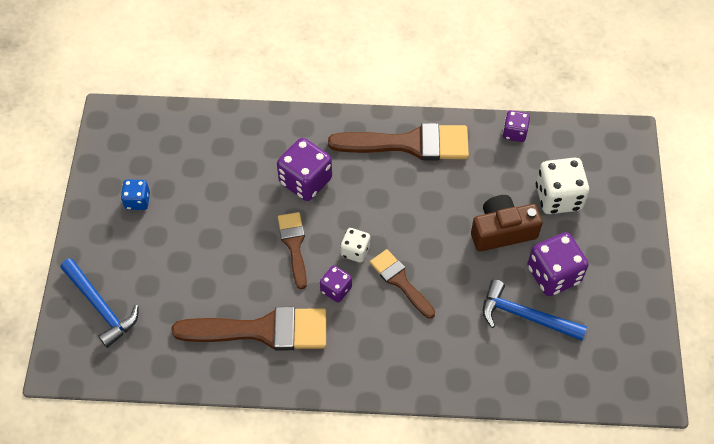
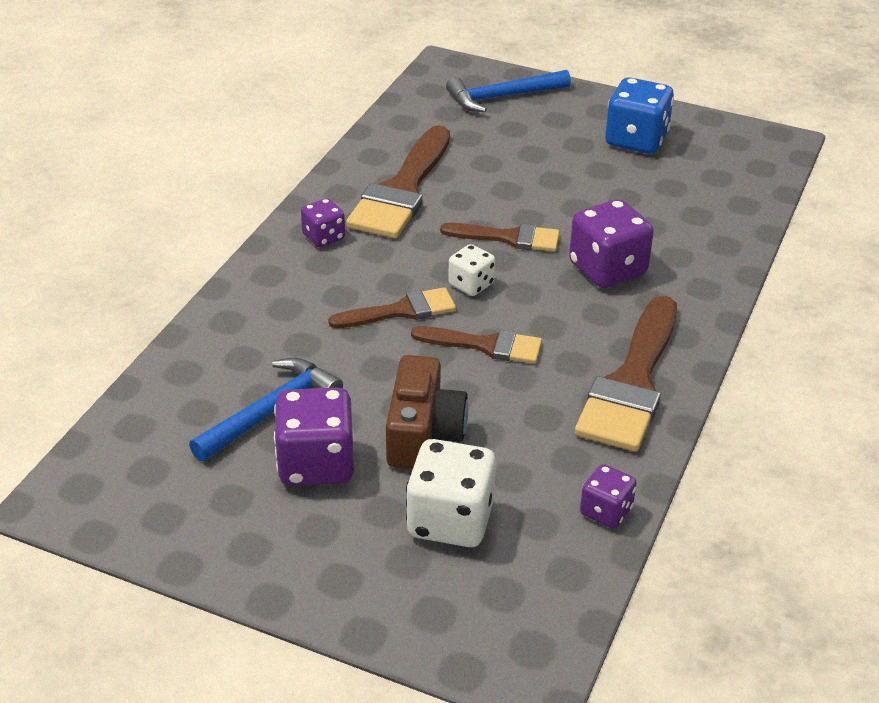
camera: 110 degrees right, 20 degrees down
blue dice [121,179,150,210] -> blue dice [605,77,674,154], size x1.77
purple dice [320,265,352,302] -> purple dice moved to [301,198,345,247]
none -> brown brush [411,326,542,364]

